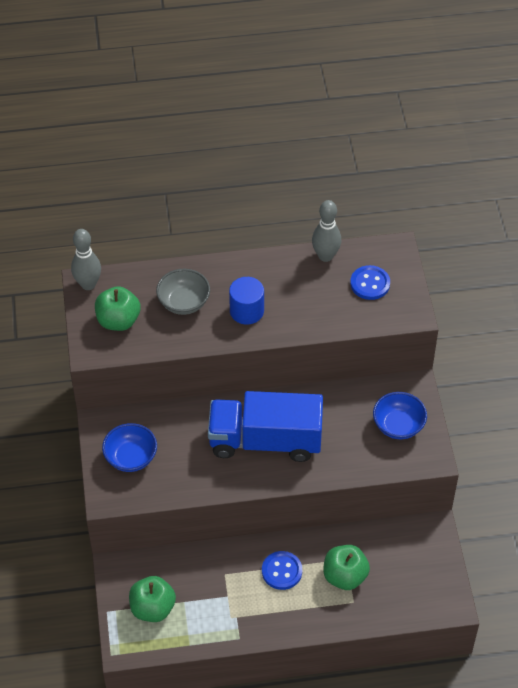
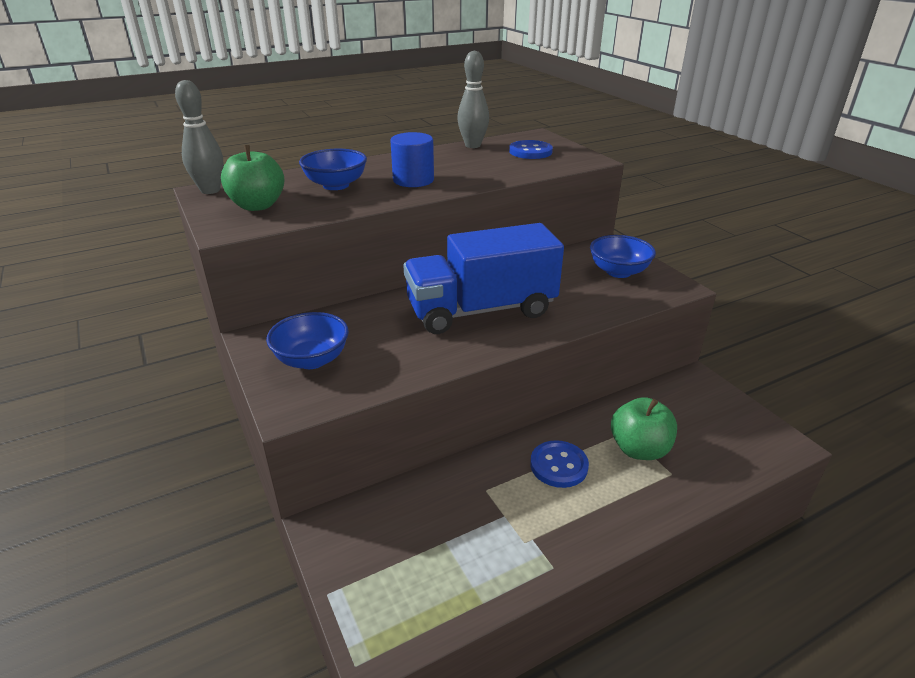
camera: 20 degrees left, 20 degrees down
green apple [129,576,176,622] -> none
grey bowl [156,269,210,315] -> blue bowl [299,149,367,190]

